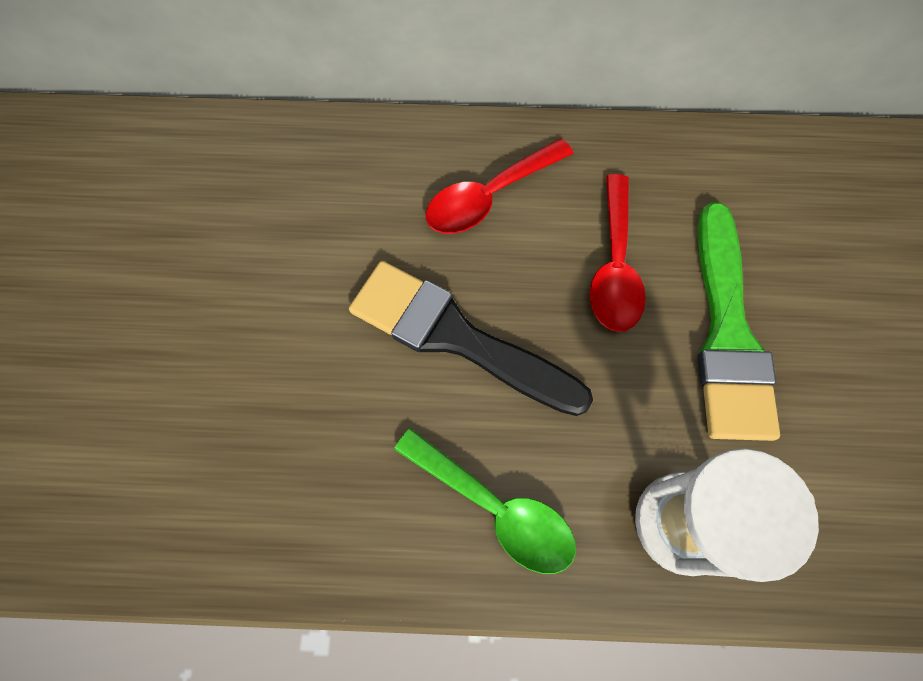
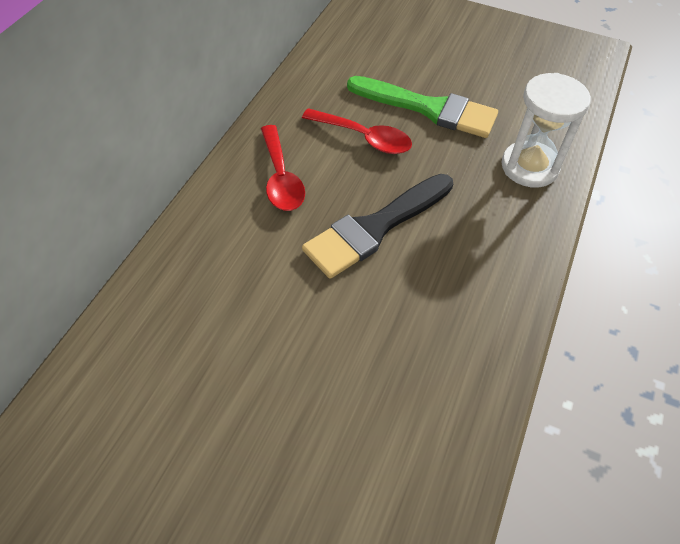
camera: 70 degrees left, 15 degrees down
green spoon [394,428,576,574] -> none

